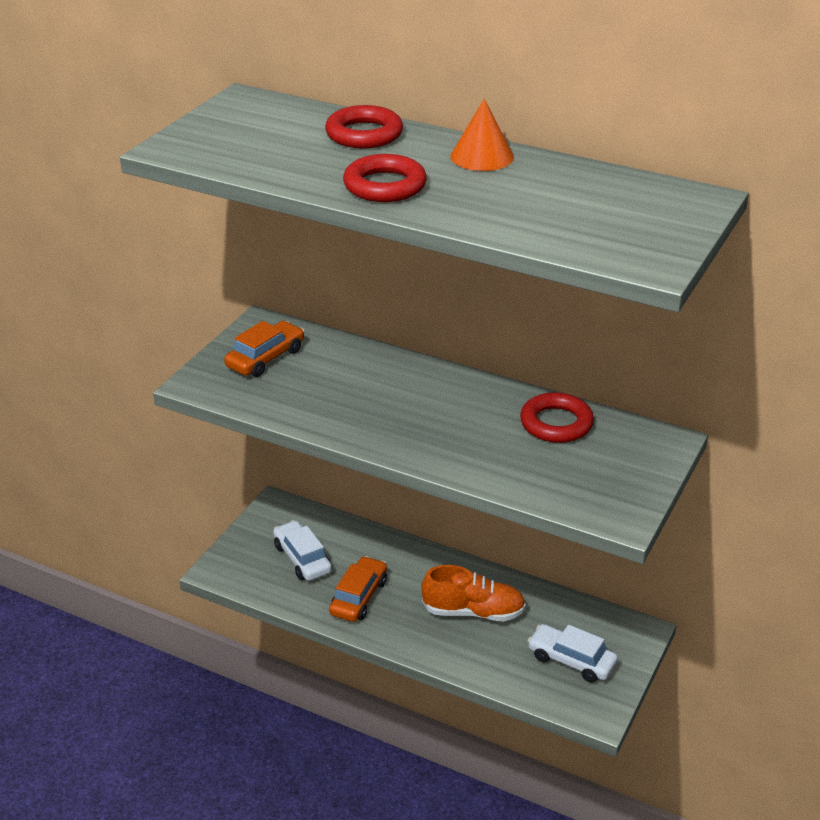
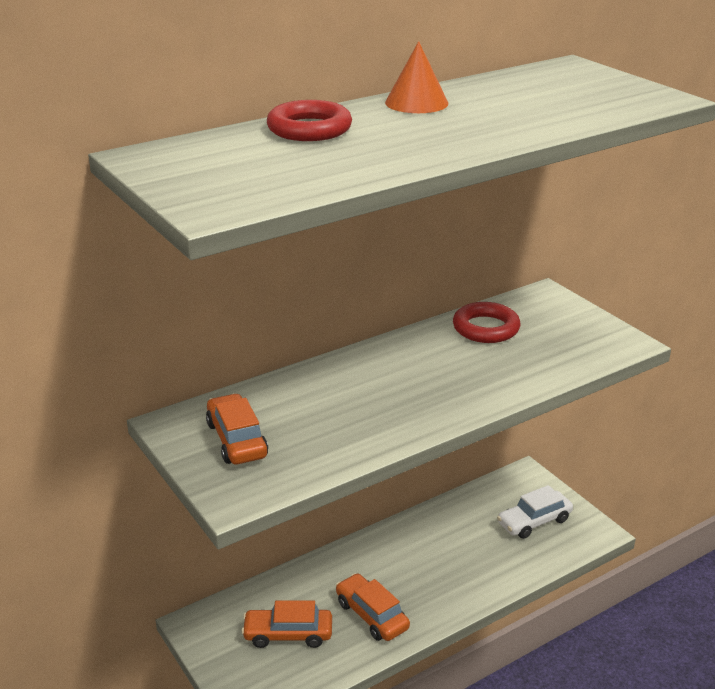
camera: 60 degrees left, 5 degrees down
white car [273,520,332,581] -> orange car [241,601,332,648]
red ring [343,154,427,202] -> none
orange shoe [421,565,526,621] -> none

